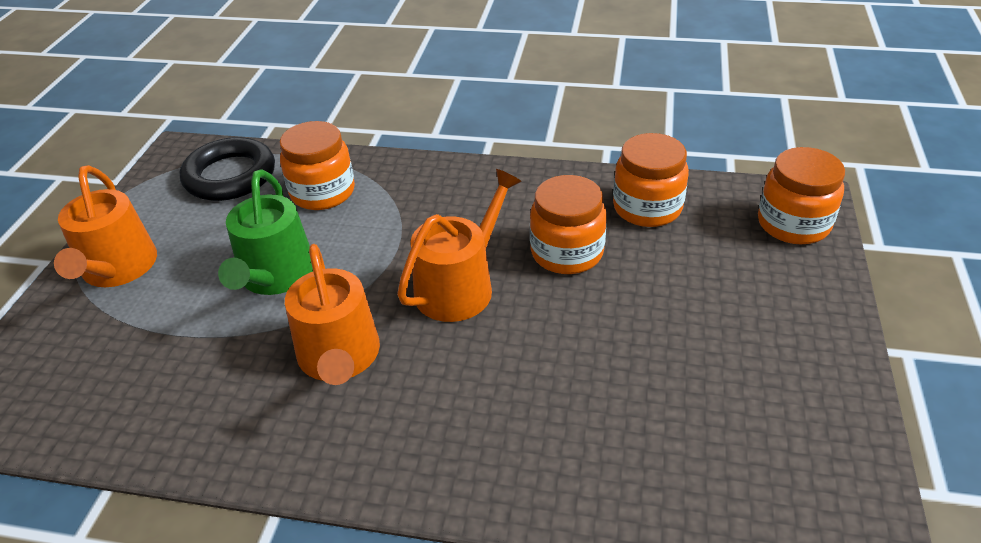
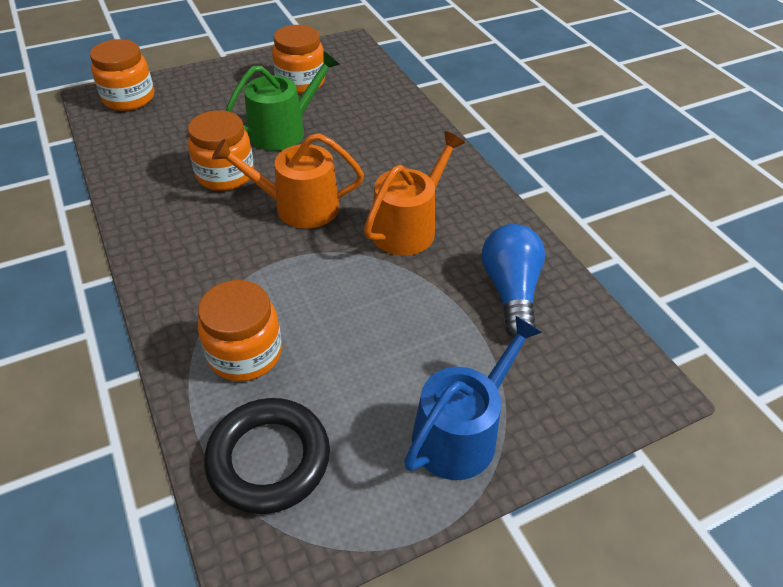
camera: 130 degrees left, 5 degrees up
orange watering can [54,165,157,287] -> blue watering can [404,316,542,480]
green watering can [218,170,313,295] -> green watering can moved to [226,51,340,151]
orange jar [613,133,689,227] -> orange jar moved to [272,25,325,94]
none -> blue light bulb [482,224,545,339]

